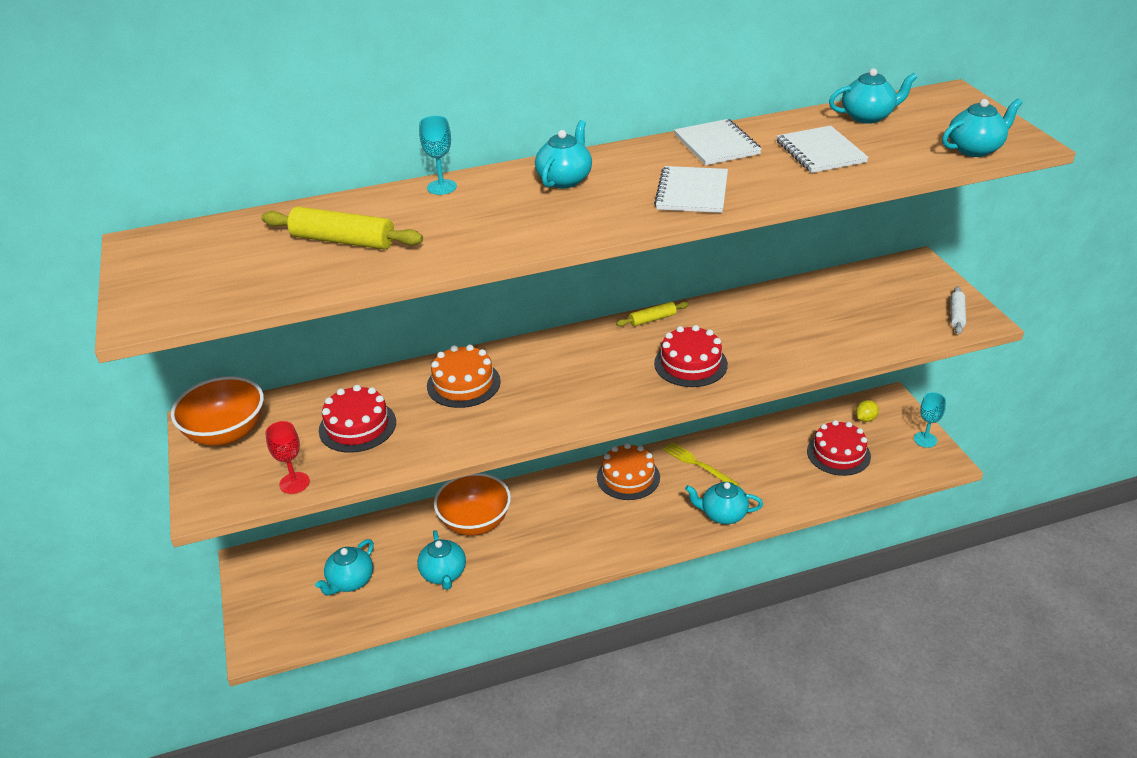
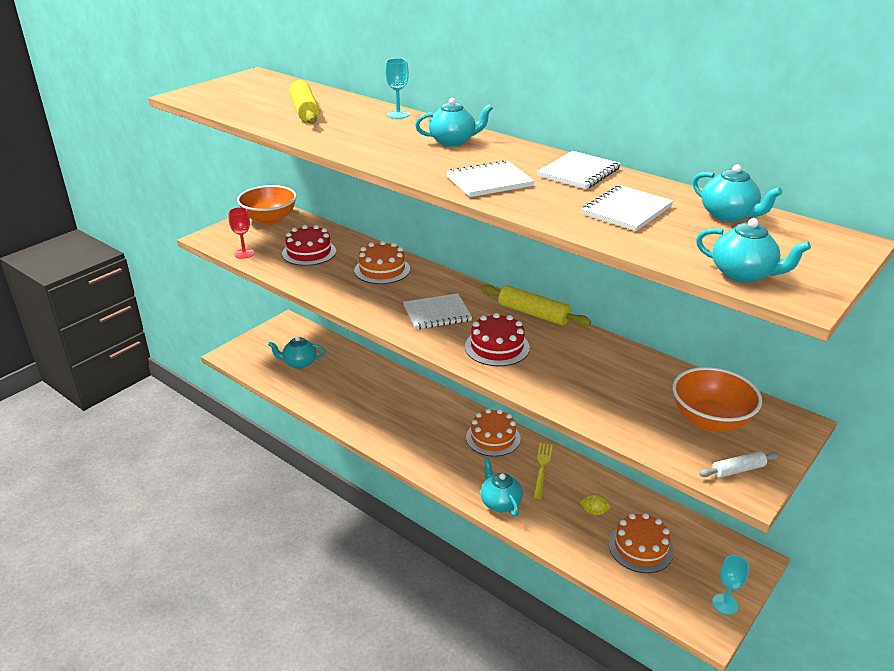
camera: 55 degrees right, 5 degrees down
turquoise teapot [417,530,466,590] -> none
orange bowl [434,473,511,535] -> orange bowl moved to [672,367,762,432]
yellow rolling pin [616,302,689,327] -> yellow rolling pin [481,285,591,327], size x1.74
red cake [807,420,871,476] -> orange cake [609,513,674,573]
yellow lemon [856,400,879,422] -> yellow lemon moved to [579,494,610,515]
none -> white notebook [403,293,472,329]

